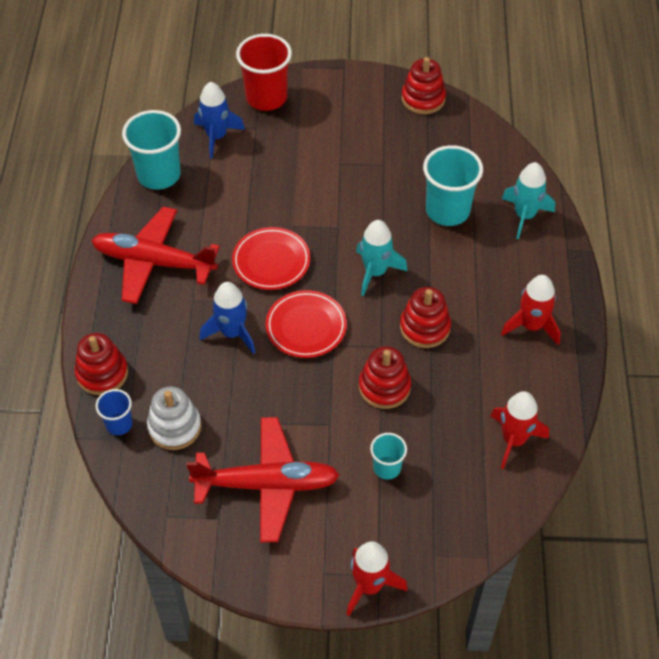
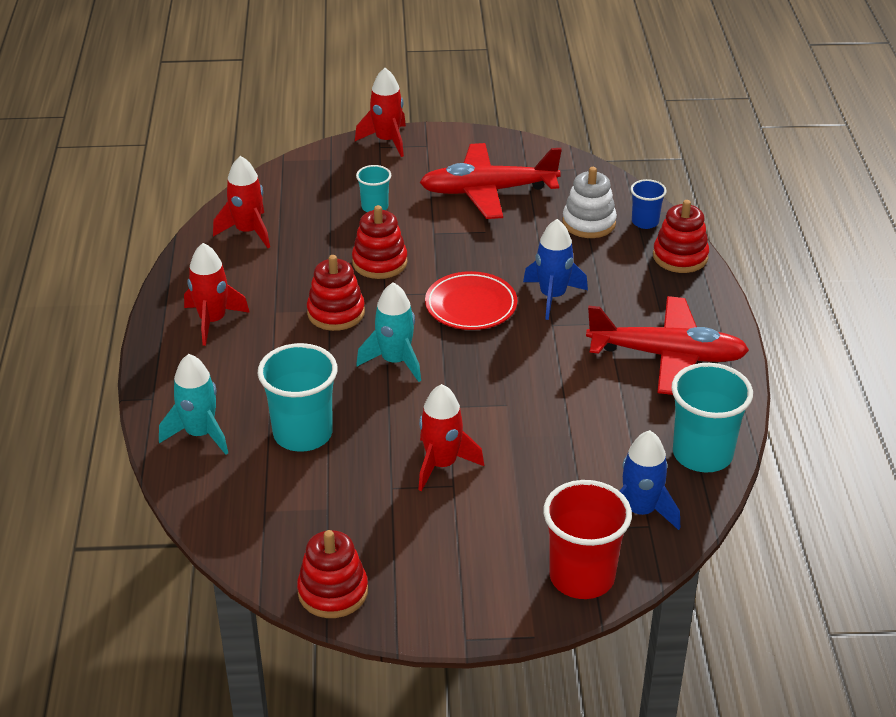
camera: 175 degrees right, 15 degrees down
red plate [232,227,310,290] -> none
none -> red rocket [418,384,484,491]

